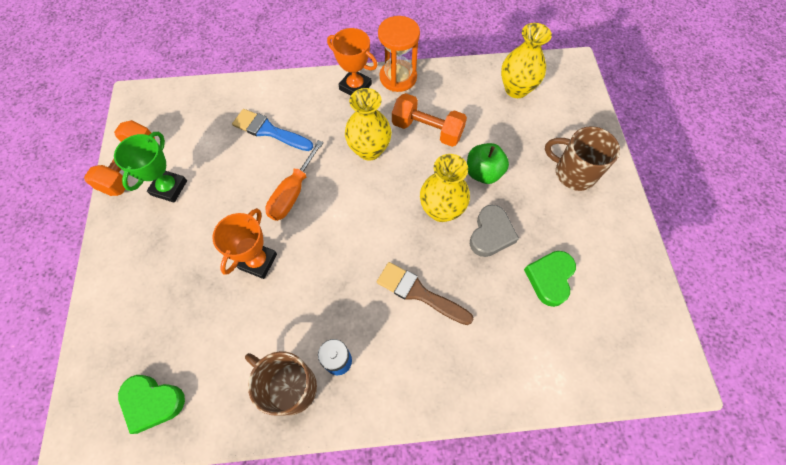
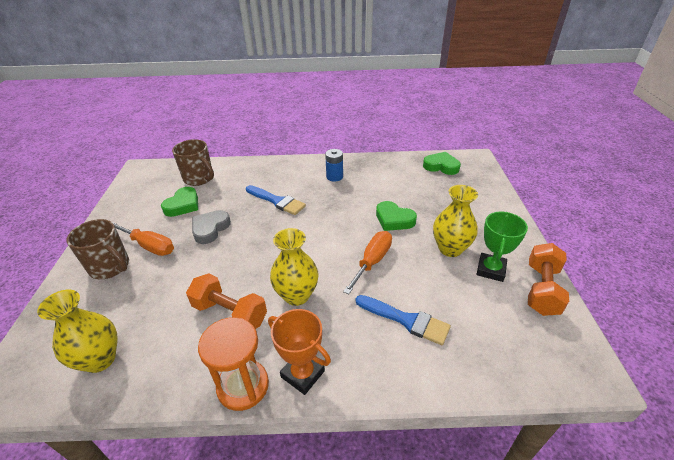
camera: 175 degrees left, 25 degrees down
orange trophy [213,208,277,279] -> green heart [376,201,417,231]
brown mug [245,351,317,416] -> brown mug moved to [172,139,214,186]
brown brush [377,262,473,325] -> blue brush [246,185,306,215]
yellow vase [420,154,470,222] -> yellow vase moved to [433,185,478,257]
green apple [467,143,509,184] -> none
none -> orange screwdriver [112,222,174,256]

